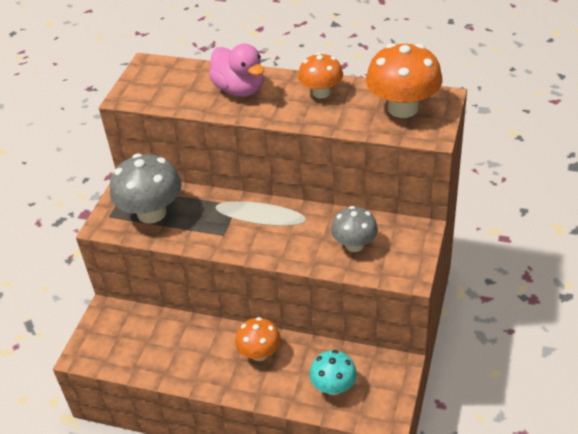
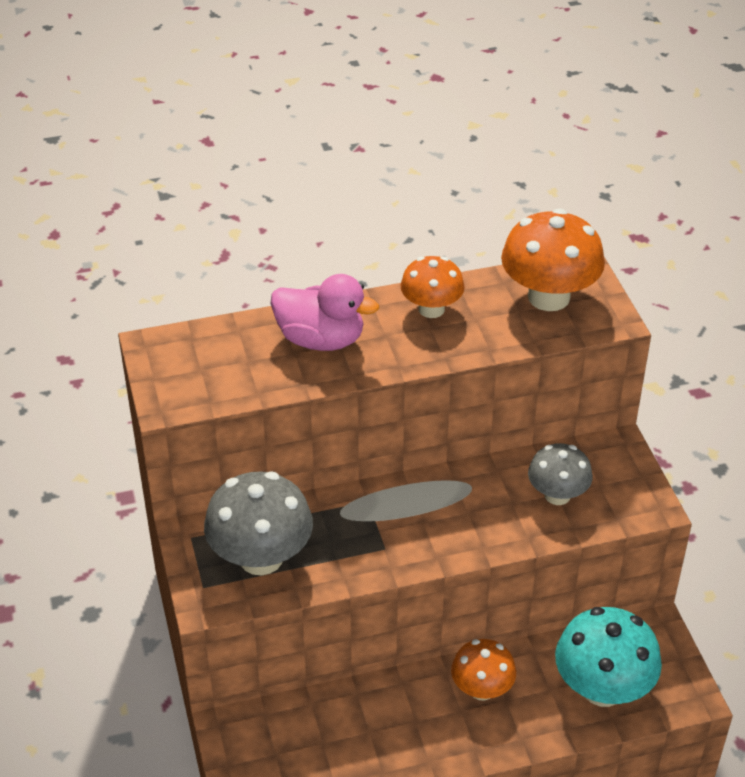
camera: 35 degrees left, 0 degrees up
turquoise mushroom [309,350,357,395] -> turquoise mushroom [555,607,662,707], size x1.61

